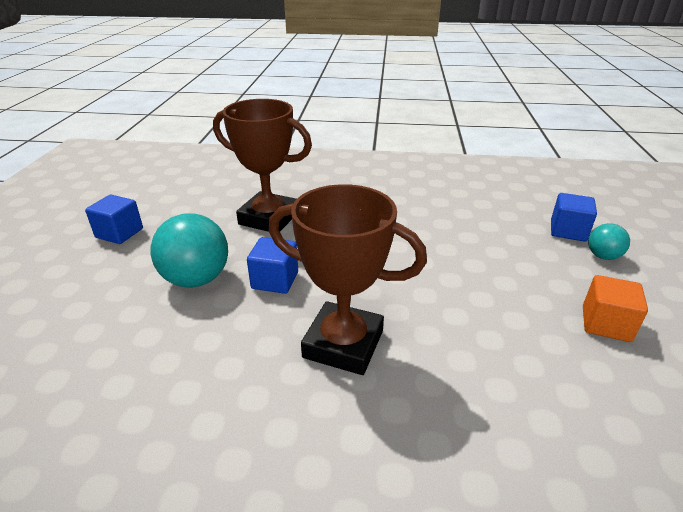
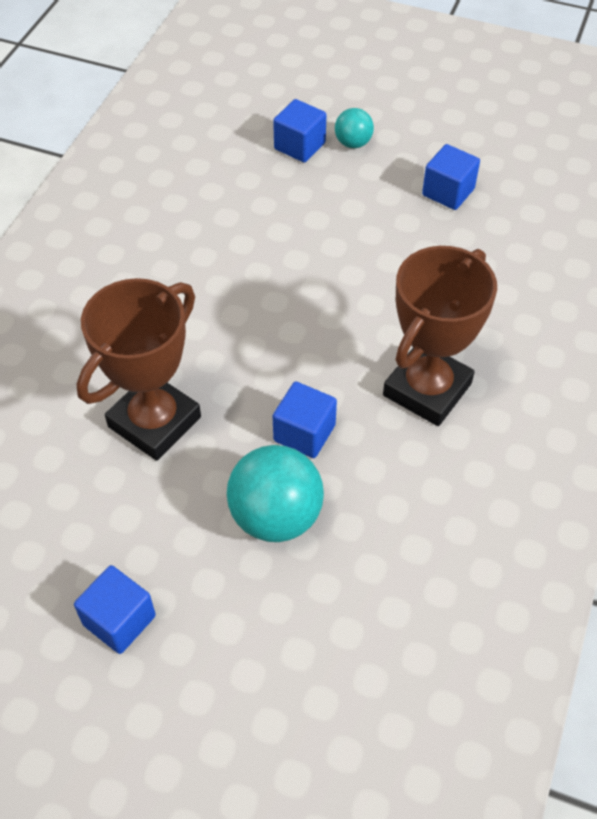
camera: 75 degrees left, 20 degrees up
orange cube [583,275,648,342] -> blue cube [422,144,480,210]

